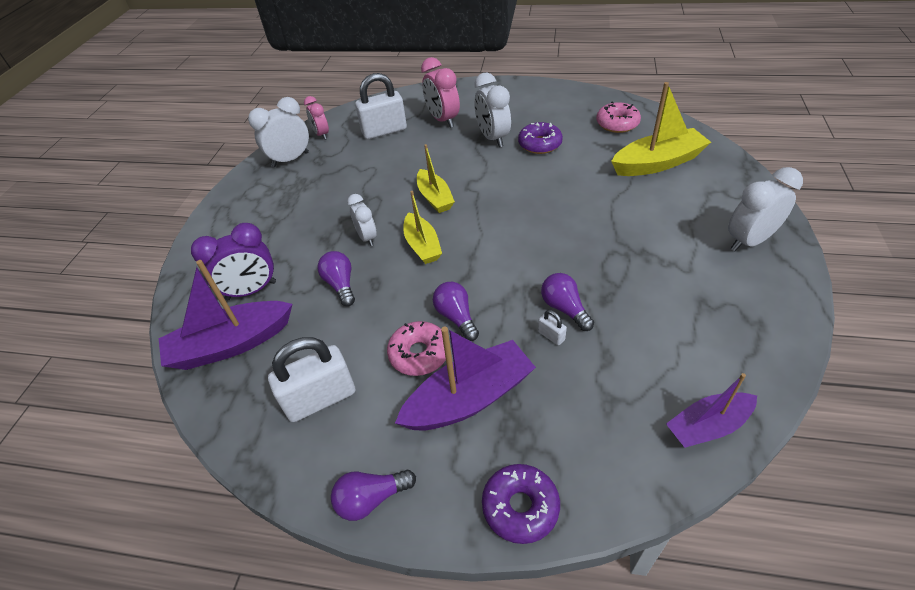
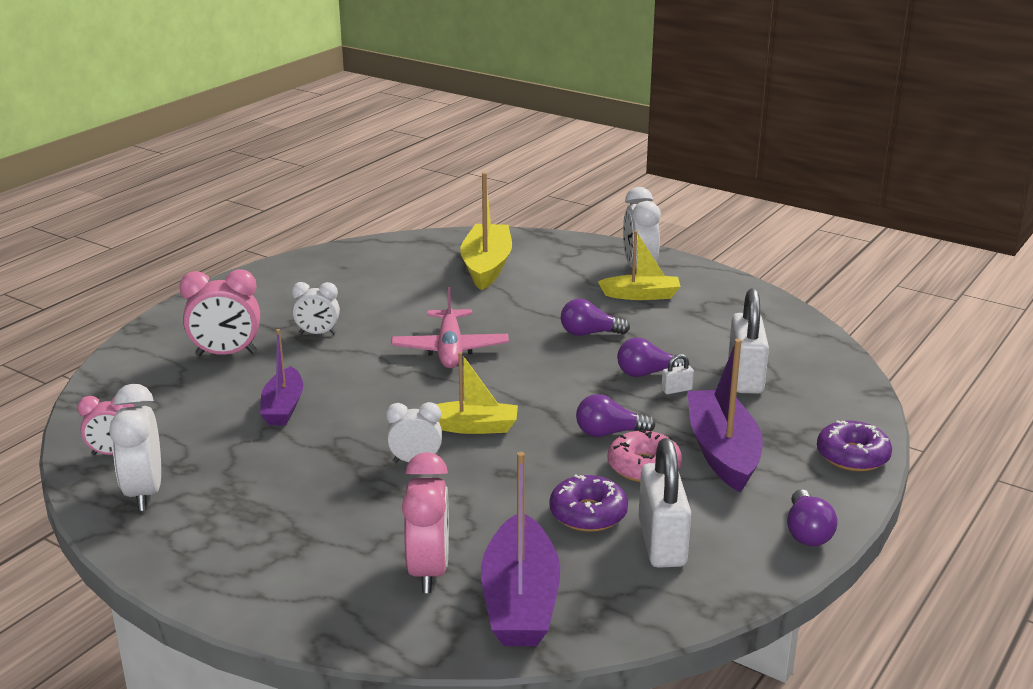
camera: 70 degrees left, 20 degrees down
purple clock [191,223,276,300] -> pink clock [402,452,449,593]
purple light bulb [317,251,355,306] -> purple light bulb moved to [561,298,630,336]
white padlock [355,73,407,139] -> white padlock moved to [728,288,769,394]
yellow boat [417,144,455,213] -> yellow boat moved to [598,231,681,300]
white clock [474,73,511,147] -> white clock [291,282,340,334], size x0.64
purple donut [518,122,563,154] -> purple donut moved to [549,475,628,532]
pink donut [596,102,641,133] -> none
purple boat [666,373,757,448] -> purple boat moved to [260,329,303,425]
none -> pink plane [391,287,509,368]

